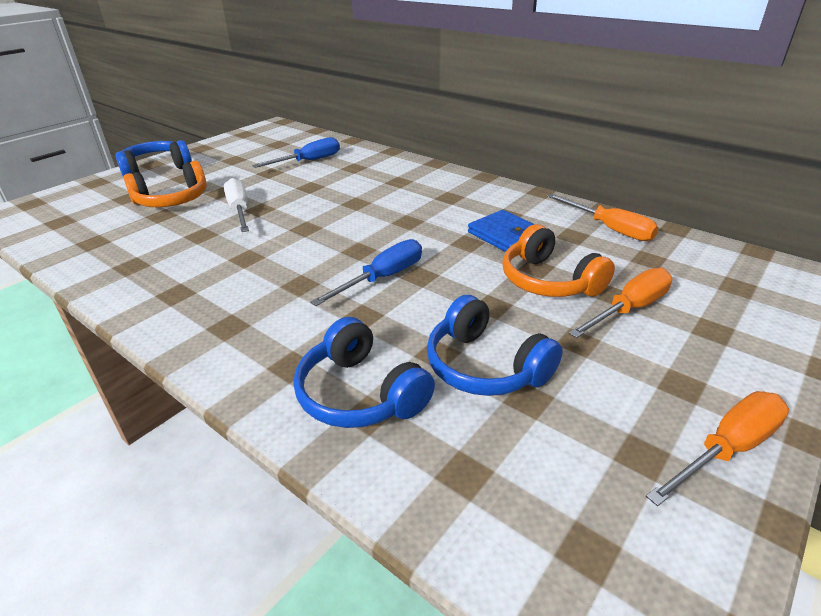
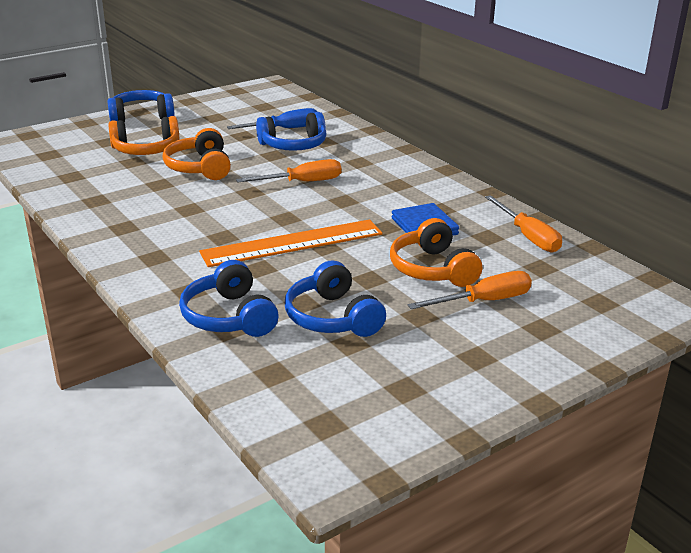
camera: 15 degrees right, 5 degrees down
white screwdriver [224,178,249,232] -> orange headphones [162,128,231,180]
blue screwdriver [310,239,422,306] -> orange ruler [199,219,382,267]
orange screwdriver [646,391,789,506] -> orange screwdriver moved to [236,159,341,183]
none -> blue headphones [256,112,326,151]

